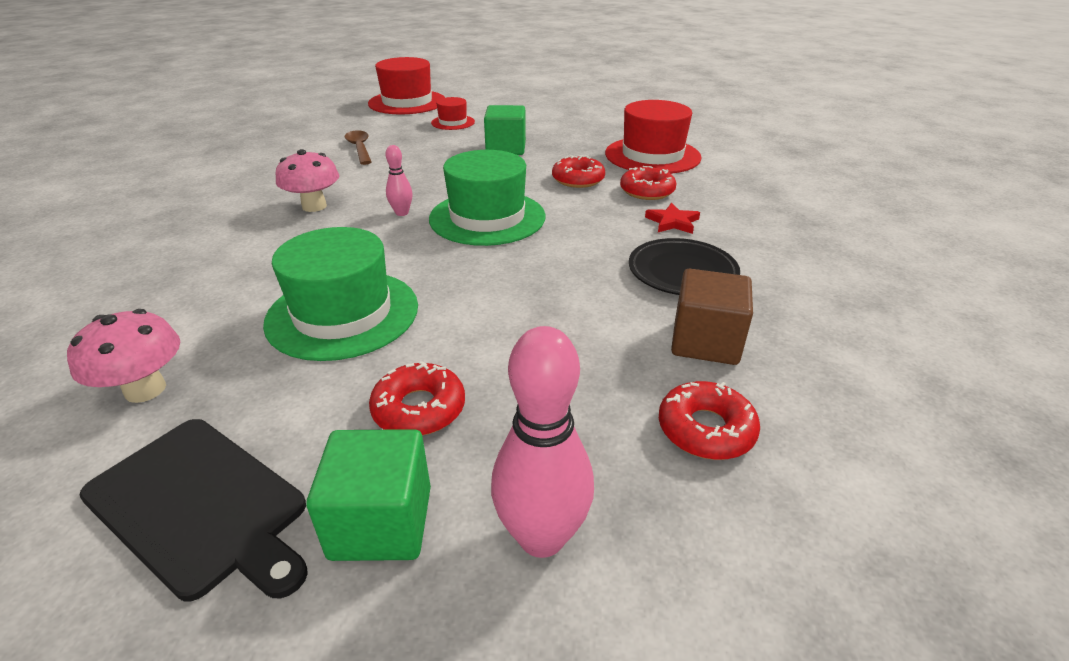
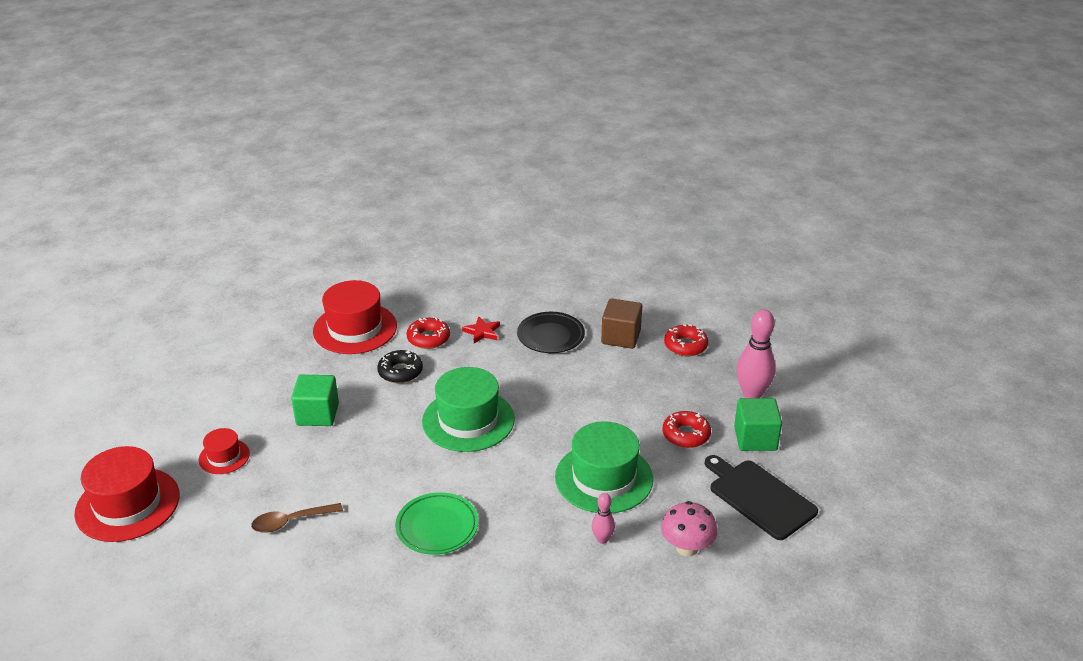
camera: 90 degrees left, 0 degrees up
black cutting board [80,419,308,602] -> black cutting board turned 75 degrees counterclockwise [705,455,818,540]
pink mushroom [276,149,339,212] -> green plate [395,492,479,555]
pink bowling pin [385,145,413,216] -> pink bowling pin moved to [592,493,615,544]
red donut [552,155,605,188] -> black donut [377,349,423,383]

